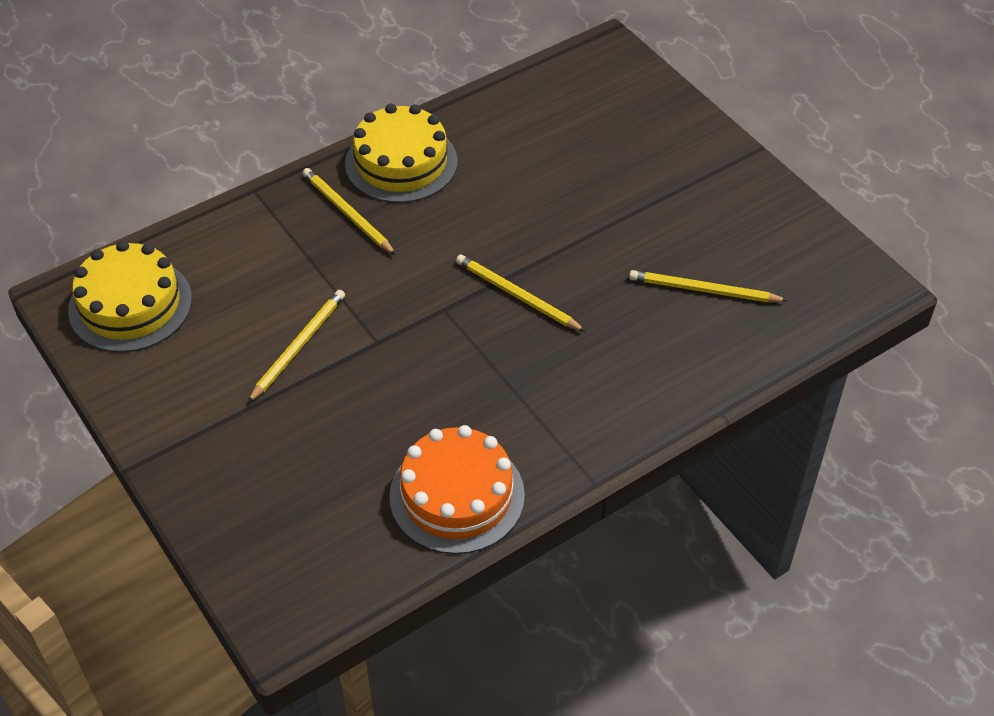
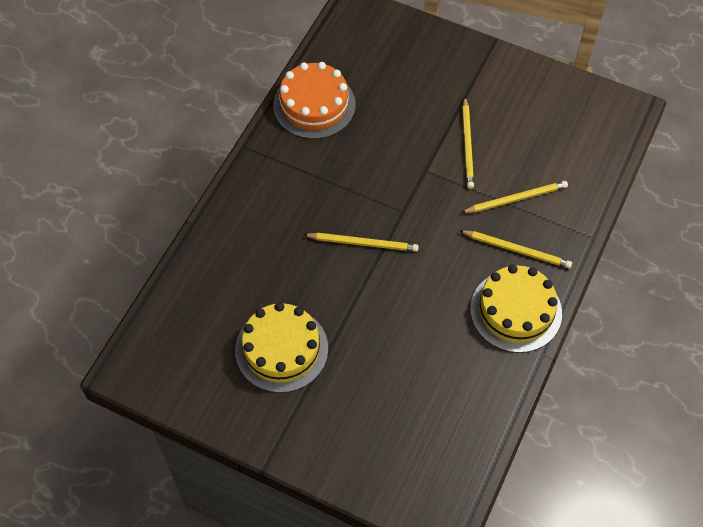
camera: 150 degrees right, 10 degrees up
yellow cake [68,240,192,352] -> yellow cake moved to [235,302,328,393]
yellow pencil [629,270,788,302] -> yellow pencil moved to [461,181,568,213]

